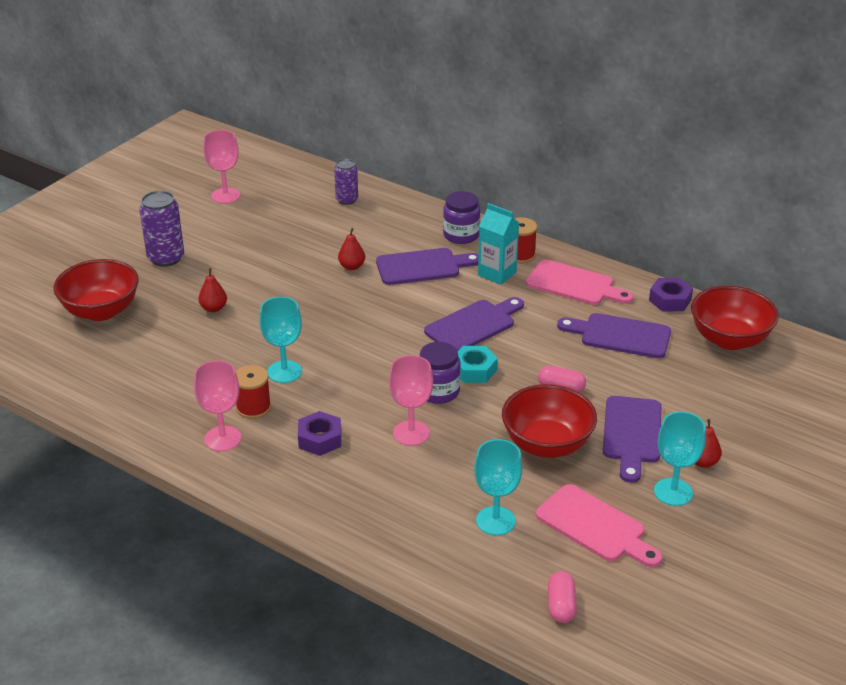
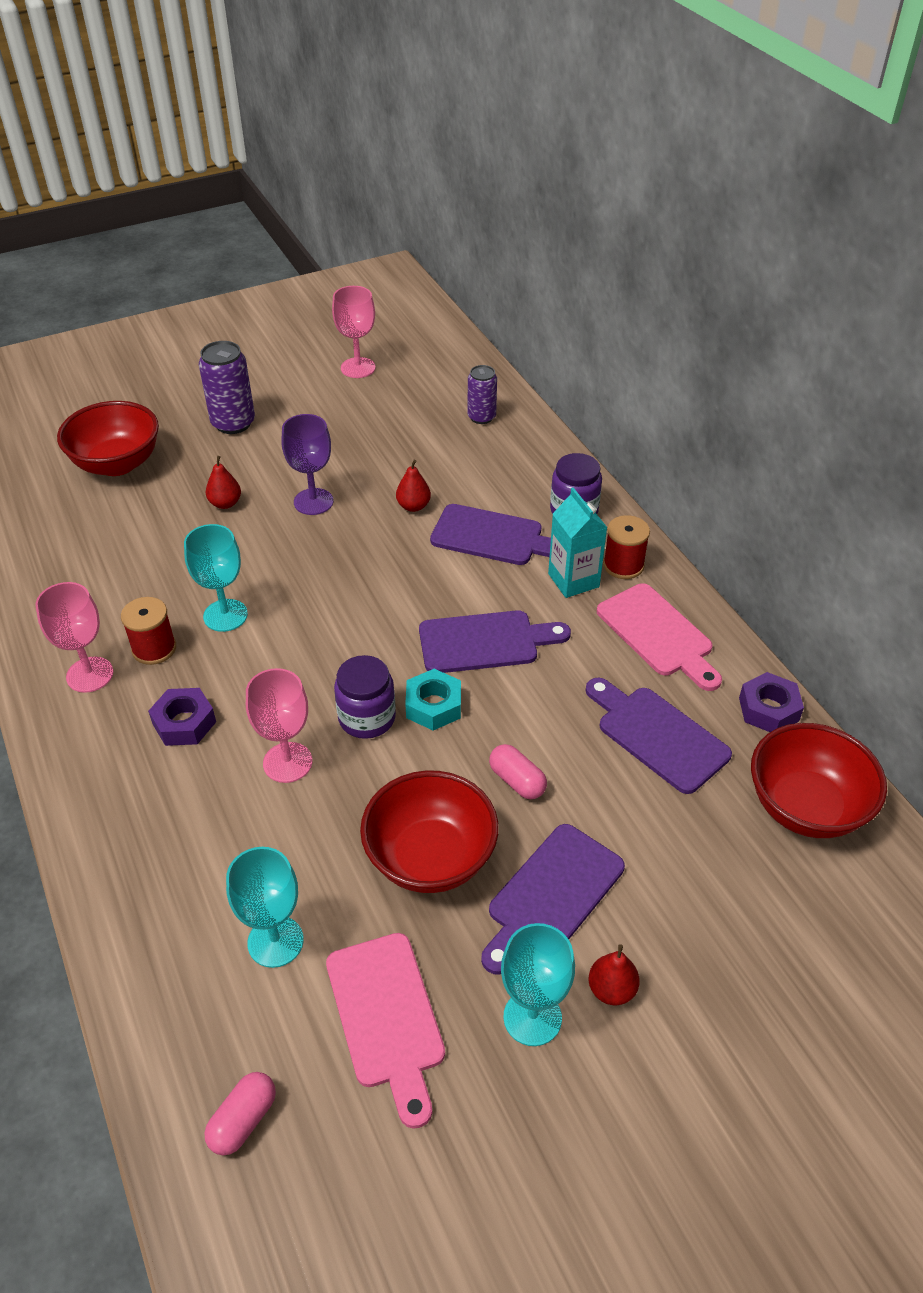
camera: 30 degrees right, 10 degrees up
none -> purple goblet [282,414,333,515]

